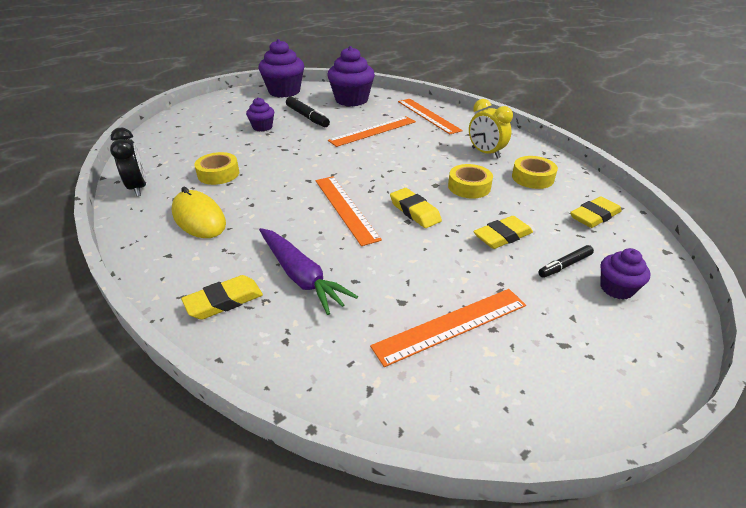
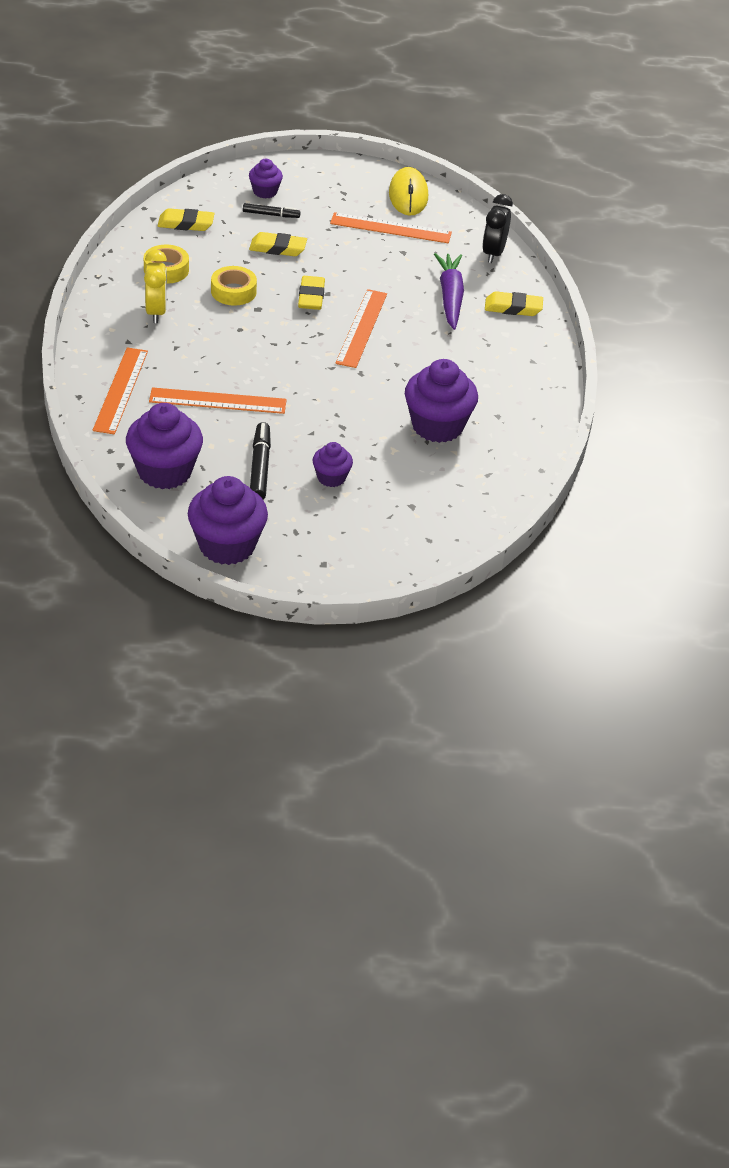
camera: 145 degrees left, 5 degrees up
black clock [110,128,146,196] -> black clock moved to [482,194,513,263]
yellow mouse [172,187,226,238] -> yellow mouse moved to [389,167,428,216]
yellow tape [194,152,239,185] -> purple cupcake [405,359,478,443]

